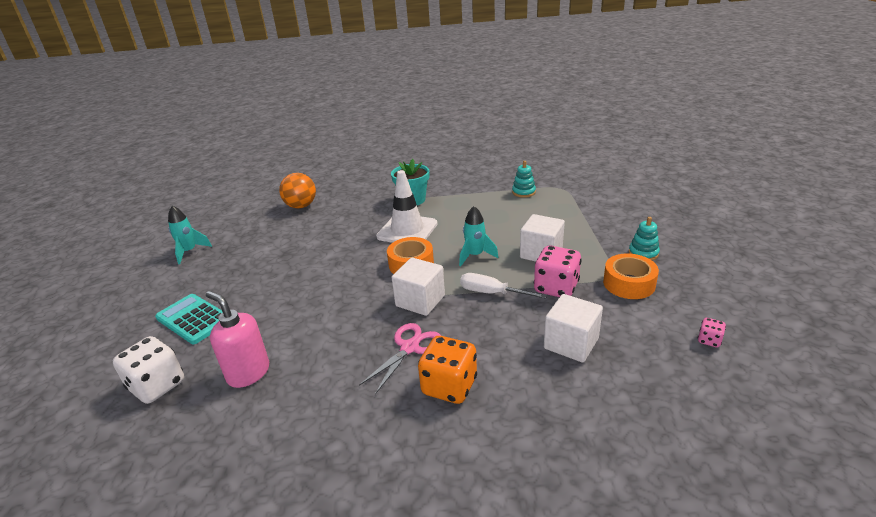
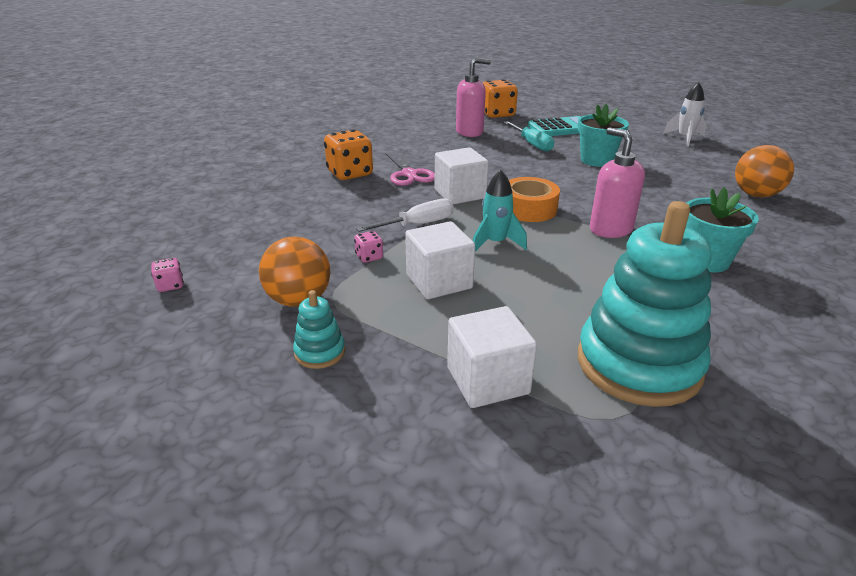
camera: 125 degrees right, 0 degrees up
white dice [113,336,184,404] -> orange dice [482,79,518,118]
turquoise rocket [168,206,212,264] -> white rocket [663,82,706,146]
white traffic cone [376,170,438,243] -> pink soap dispenser [590,127,645,238]
turquoise stacking toy [512,161,536,198] -> turquoise stacking toy [578,201,712,407], size x2.34
pink dice [534,246,582,297] -> pink dice [354,231,383,263], size x0.47
white cube [544,294,603,363] -> white cube moved to [447,306,537,408]
orange tape [603,254,659,299] -> orange ball [259,236,331,307]
none -> turquoise screwdriver [504,121,554,152]
none -> turquoise flower pot [578,104,629,167]

